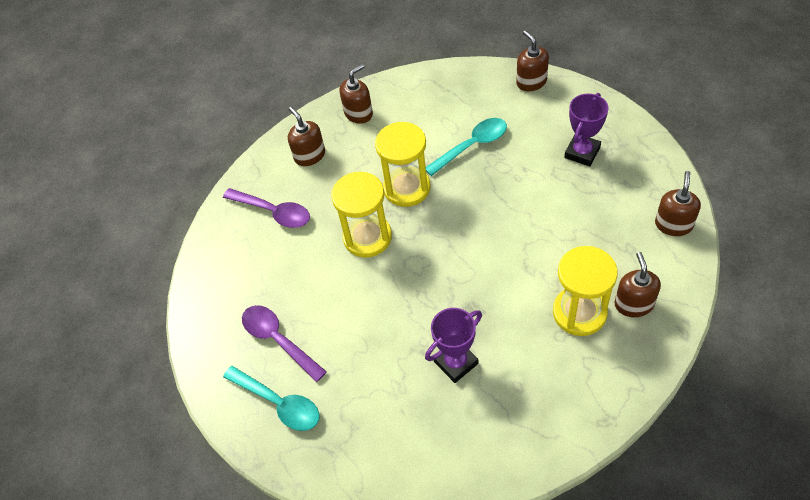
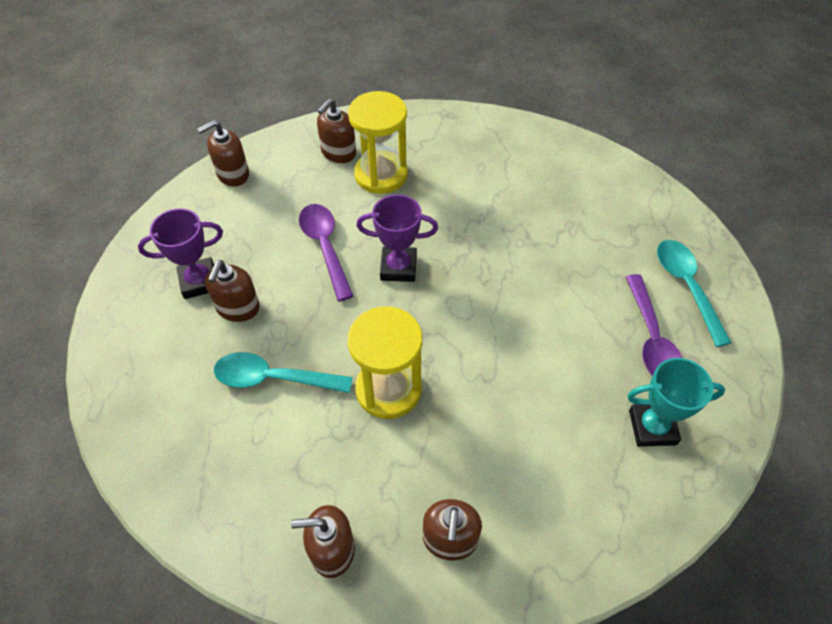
camera: 145 degrees left, 0 degrees up
purple spoon [223,188,310,228] -> purple spoon moved to [299,204,353,301]
yellow hourglass [331,172,392,258] -> none
purple trophy [425,308,482,383] -> purple trophy moved to [356,194,438,282]
brown soap dispenser [516,30,549,91] -> brown soap dispenser moved to [205,260,260,322]
none -> turquoise trophy [627,358,725,447]

